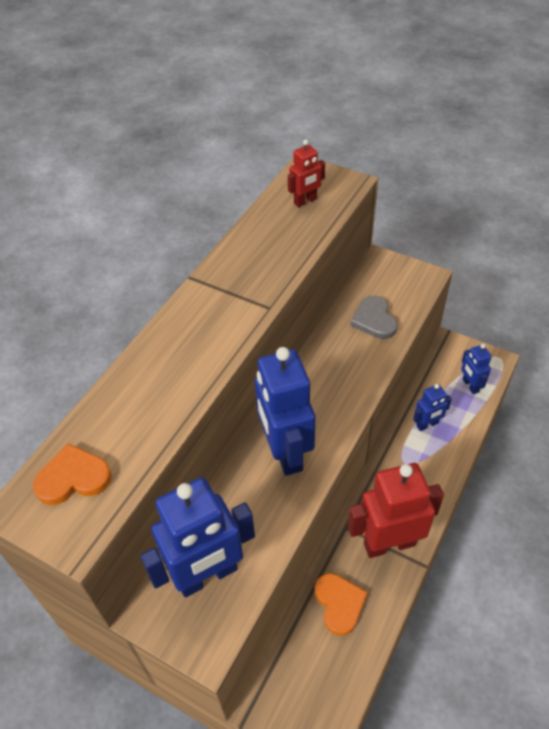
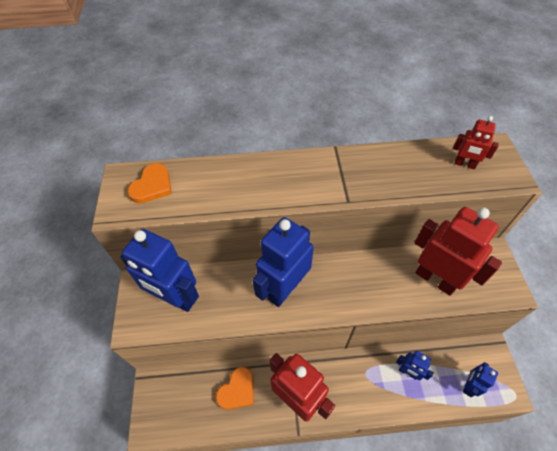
camera: 55 degrees right, 5 degrees up
orange heart [33,443,112,505] -> orange heart turned 75 degrees clockwise [127,163,172,203]
grey heart [350,296,398,339] -> red robot [415,207,502,296]

